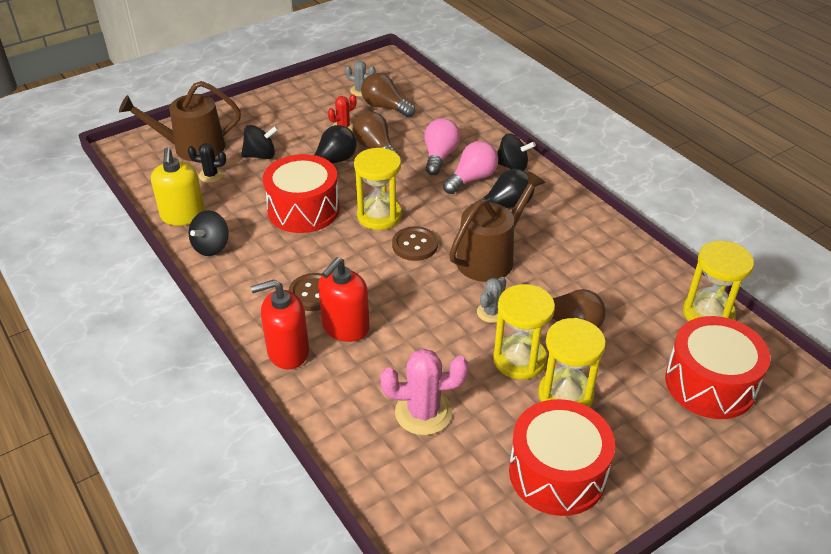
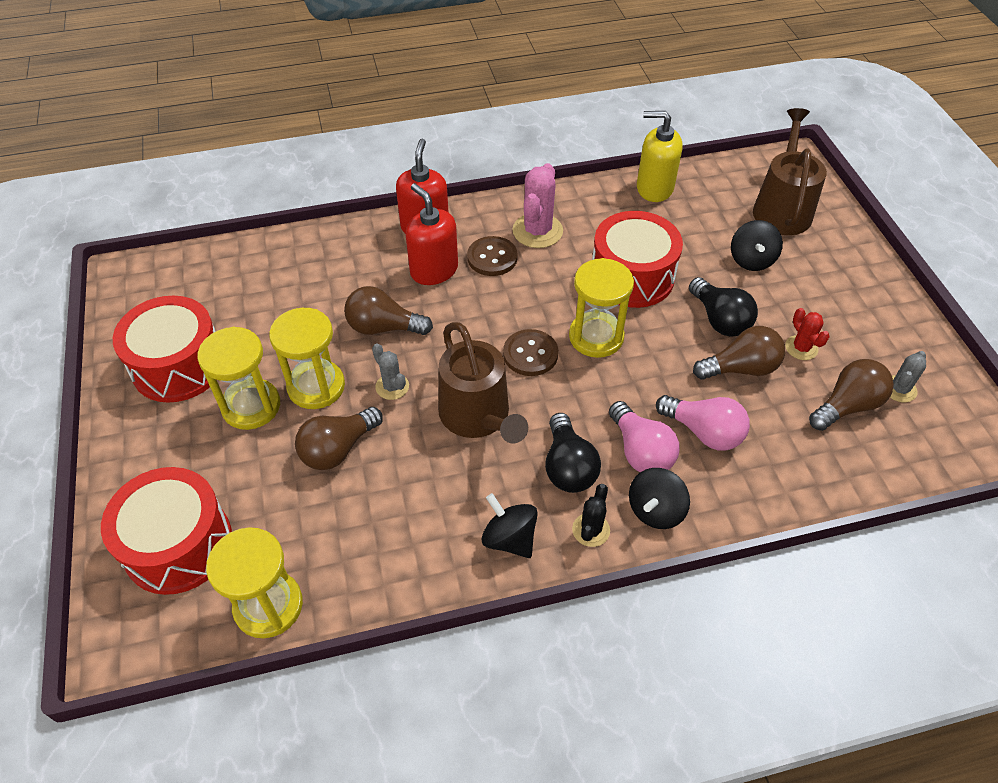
camera: 110 degrees right, 10 degrees up
black cactus [188,143,226,183] -> black cactus moved to [572,484,610,547]
black spinning top [189,210,229,256] -> black spinning top moved to [482,493,537,558]
pink cactus [380,348,469,435] -> pink cactus moved to [512,163,563,248]
none -> brown light bulb [344,286,433,335]

